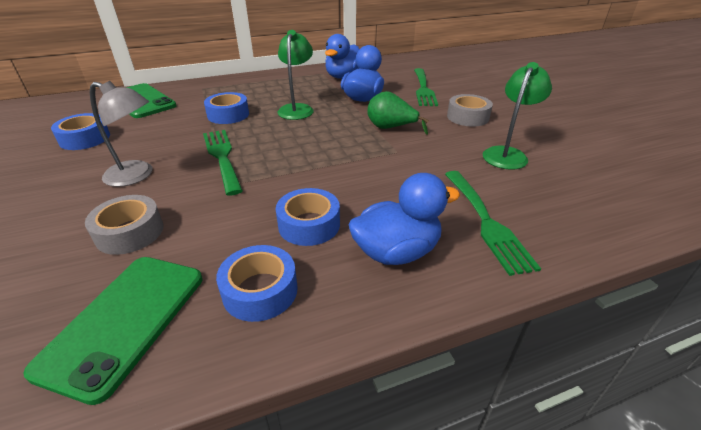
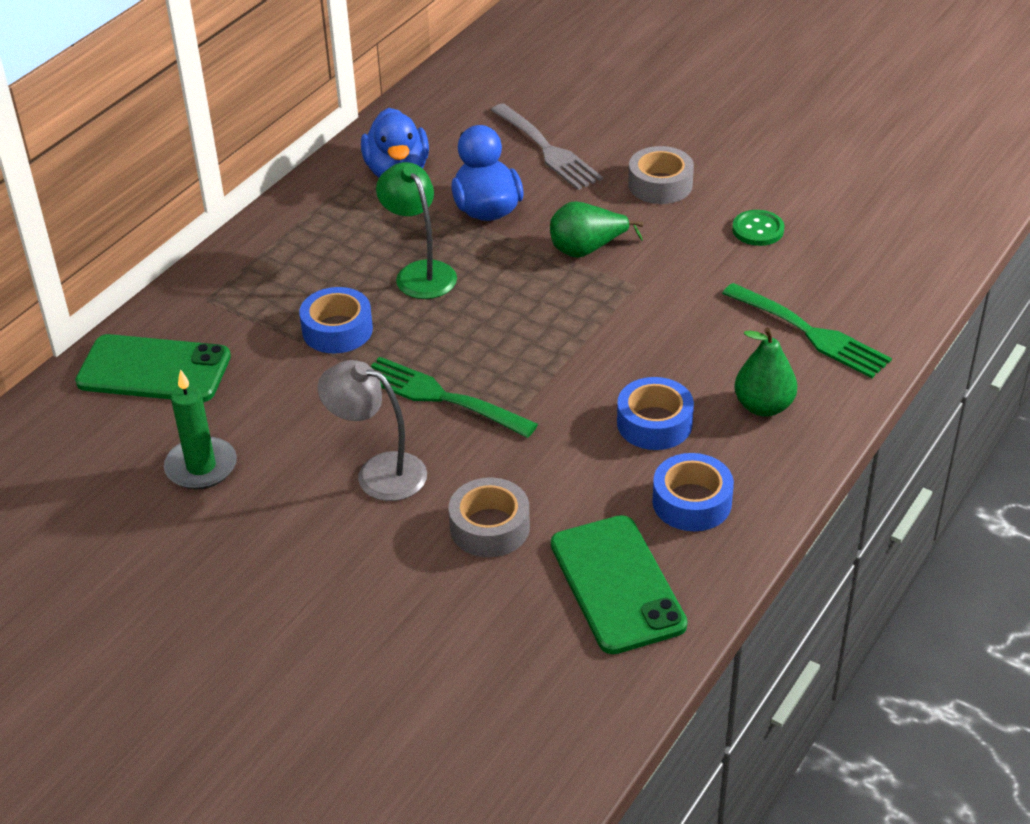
camera: 35 degrees left, 5 degrees up
blue tape [51,113,110,150] -> green candle [164,369,237,489]
grey lamp [90,81,152,187] -> grey lamp turned 135 degrees counterclockwise [318,360,427,501]
blue duck [348,173,460,265] -> green pear [734,327,797,417]
green fork [414,68,438,106] -> grey fork [491,103,603,190]
green lamp [483,62,552,170] -> green button [732,210,784,246]

